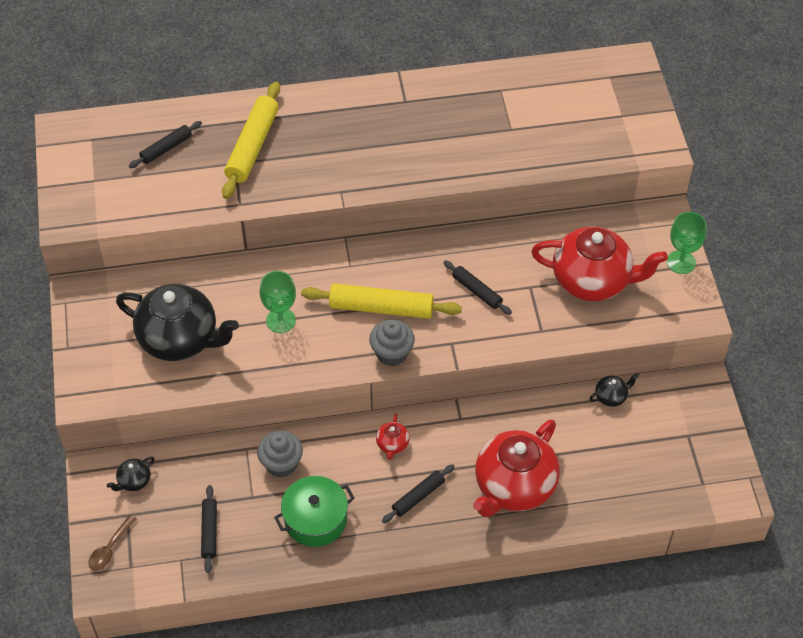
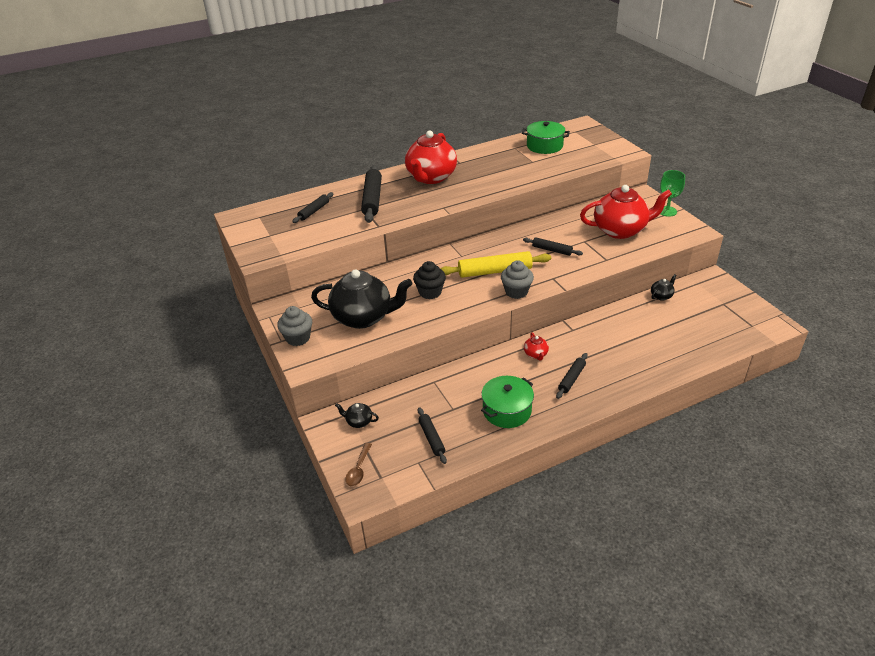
camera: 15 degrees left, 15 degrees down
black teapot [107,457,154,491] -> black teapot turned 75 degrees clockwise [335,403,379,428]
yellow rolling pin [222,81,280,199] -> black rolling pin [361,165,382,223]
grey cupcake [257,431,303,478] -> grey cupcake moved to [277,306,312,346]
green goblet [260,271,296,333] -> black cupcake [413,261,446,299]
red teapot [473,419,560,517] -> red teapot moved to [405,130,457,184]
none -> green pot [522,121,570,154]

